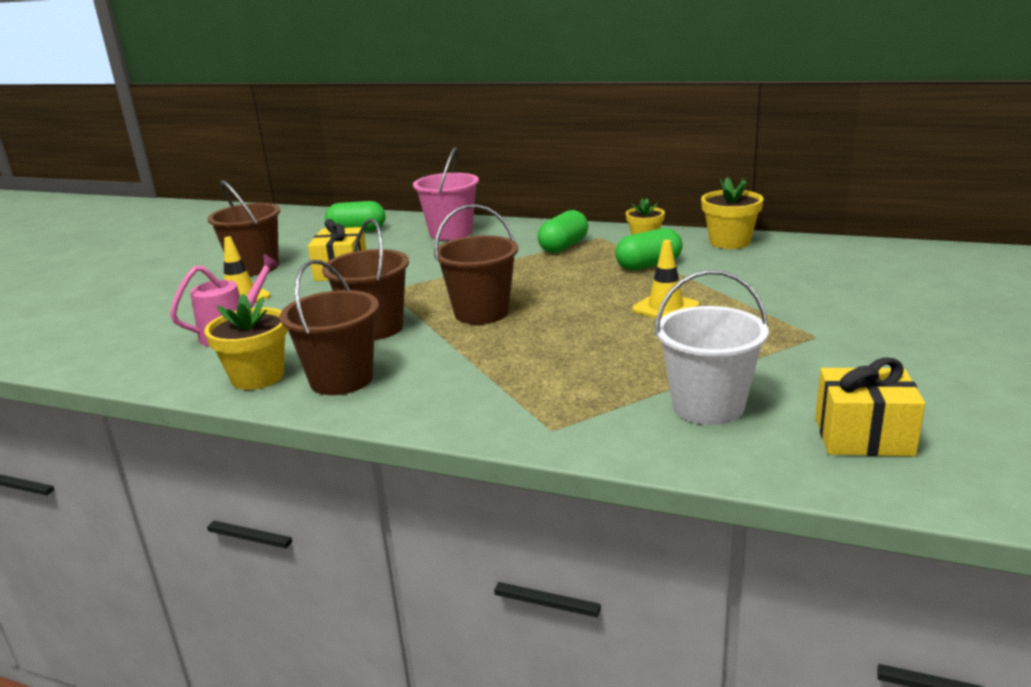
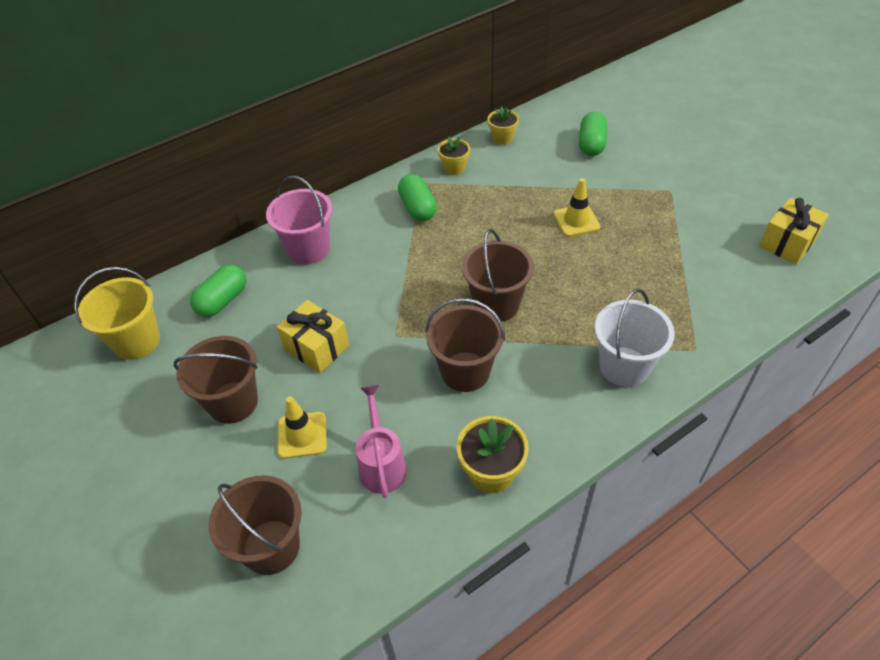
camera: 55 degrees left, 25 degrees up
brown bucket [280,260,379,395] -> brown bucket moved to [209,475,302,575]
green capsule [615,228,683,270] -> green capsule moved to [579,112,607,156]
white bucket [655,270,769,425] -> white bucket moved to [595,289,675,387]
yellow flower pot [701,177,764,249] -> yellow flower pot [488,106,519,145], size x0.66
none -> yellow bucket [74,267,160,360]

